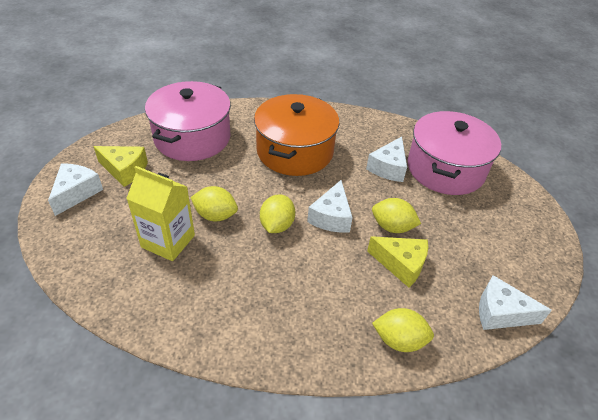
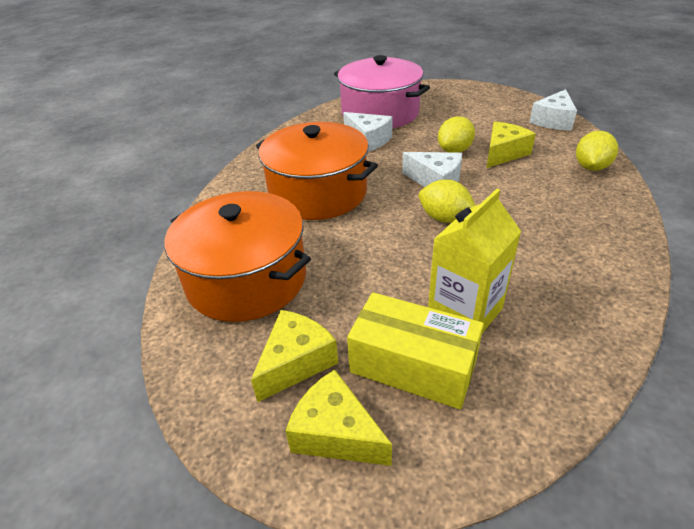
camera: 70 degrees left, 5 degrees down
white cheese [48,163,103,216] -> yellow cheese [285,370,392,466]
pink pot [145,81,231,161] -> orange pot [165,191,311,322]
yellow lemon [190,186,238,221] -> none
none -> yellow box [347,292,484,409]

